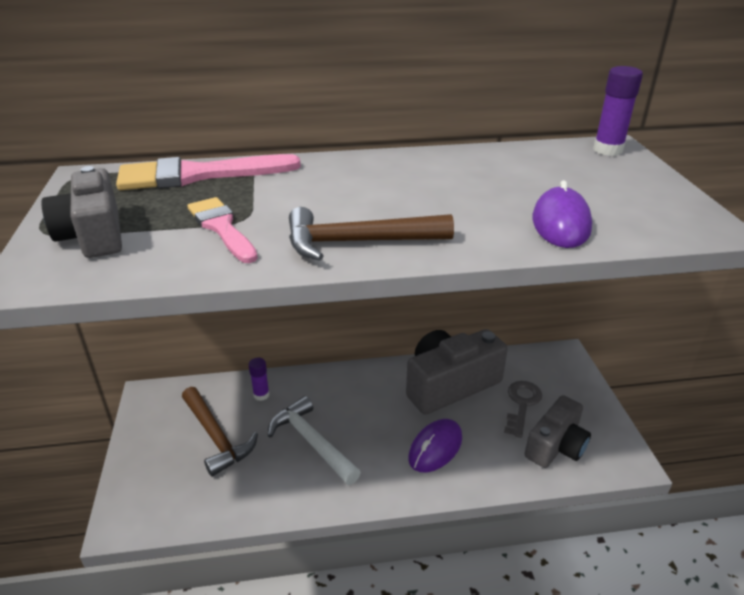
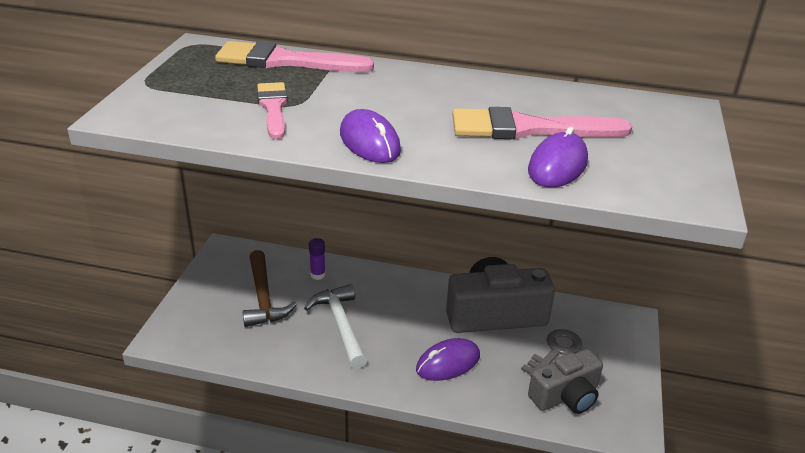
camera: 20 degrees right, 0 degrees up
grey camera [41,166,122,258] -> none
brown hammer [289,207,454,261] -> purple mouse [340,109,401,163]
purple glue stick [593,66,643,156] -> none
none -> pink brush [452,107,632,140]

